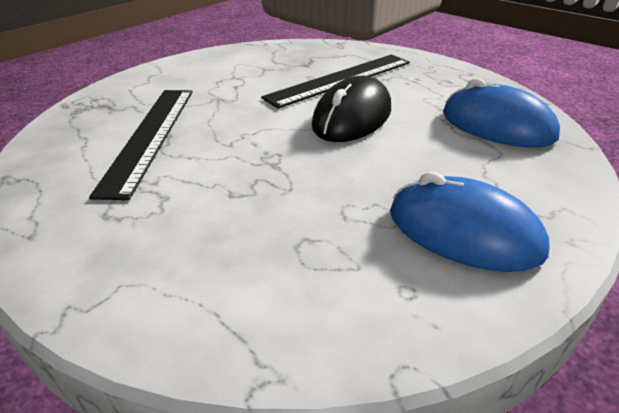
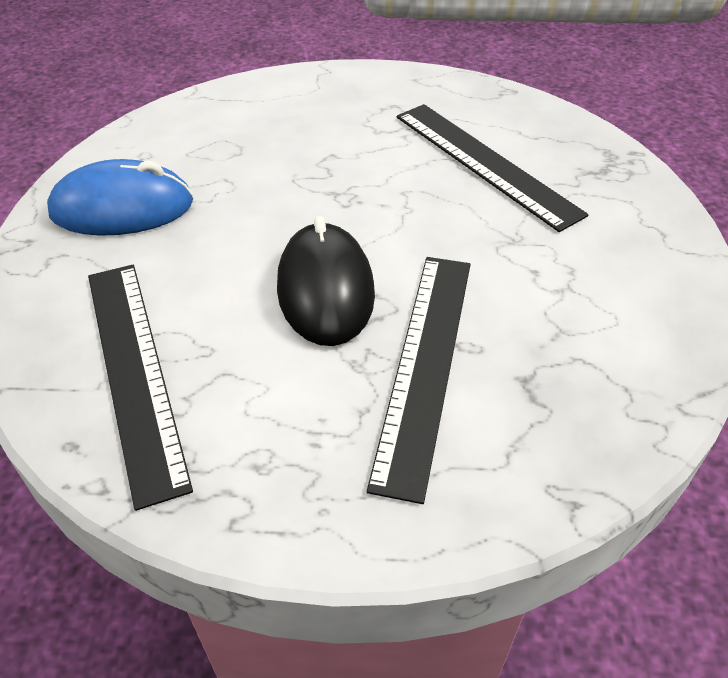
camera: 140 degrees right, 10 degrees up
blue mouse [443,78,560,148] -> black ruler [88,265,193,511]

